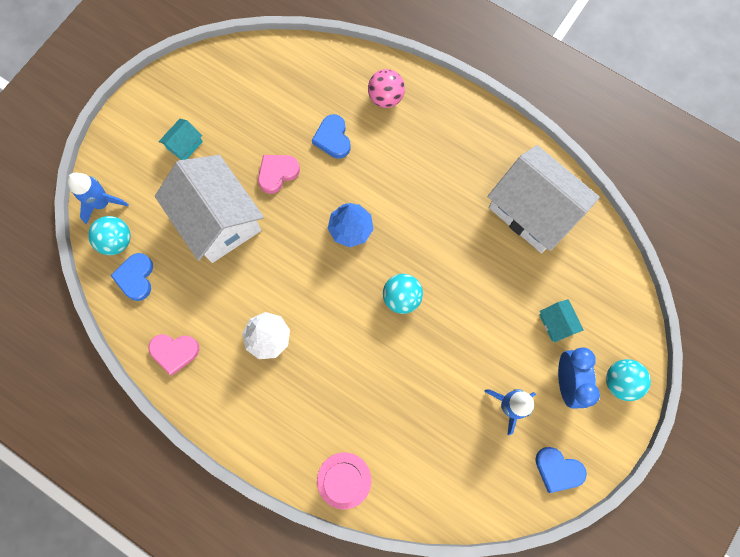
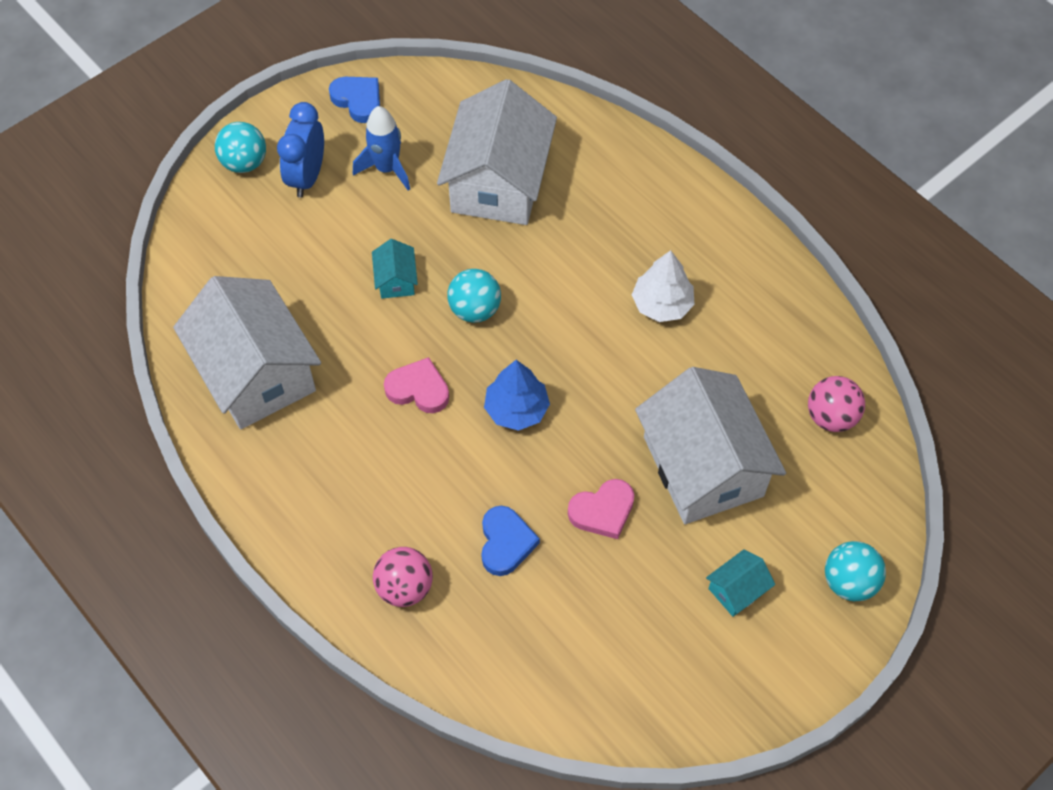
camera: 165 degrees left, 15 degrees down
blue rocket [67,173,129,225] -> none
turquoise ball [88,216,131,255] -> turquoise ball moved to [825,541,886,601]
blue heart [111,253,153,301] -> pink ball [808,376,865,432]
pink heart [148,334,199,375] -> pink heart moved to [384,357,449,413]
pink hat [317,452,371,509] -> none
turquoise house [539,299,583,342] -> turquoise house moved to [372,239,418,299]
none -> white house [437,79,557,225]

